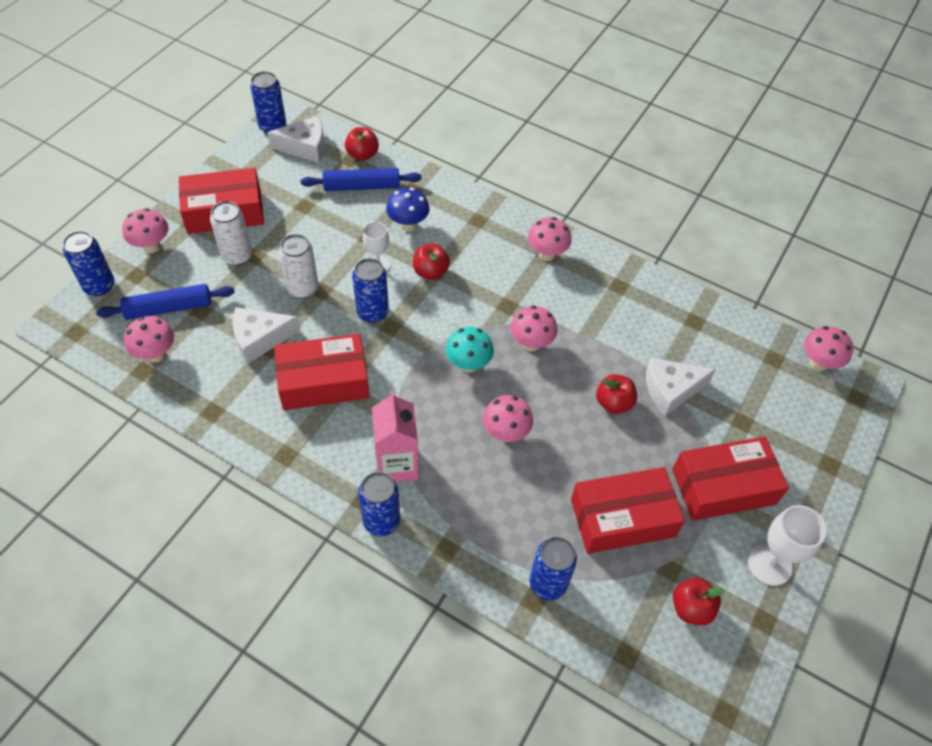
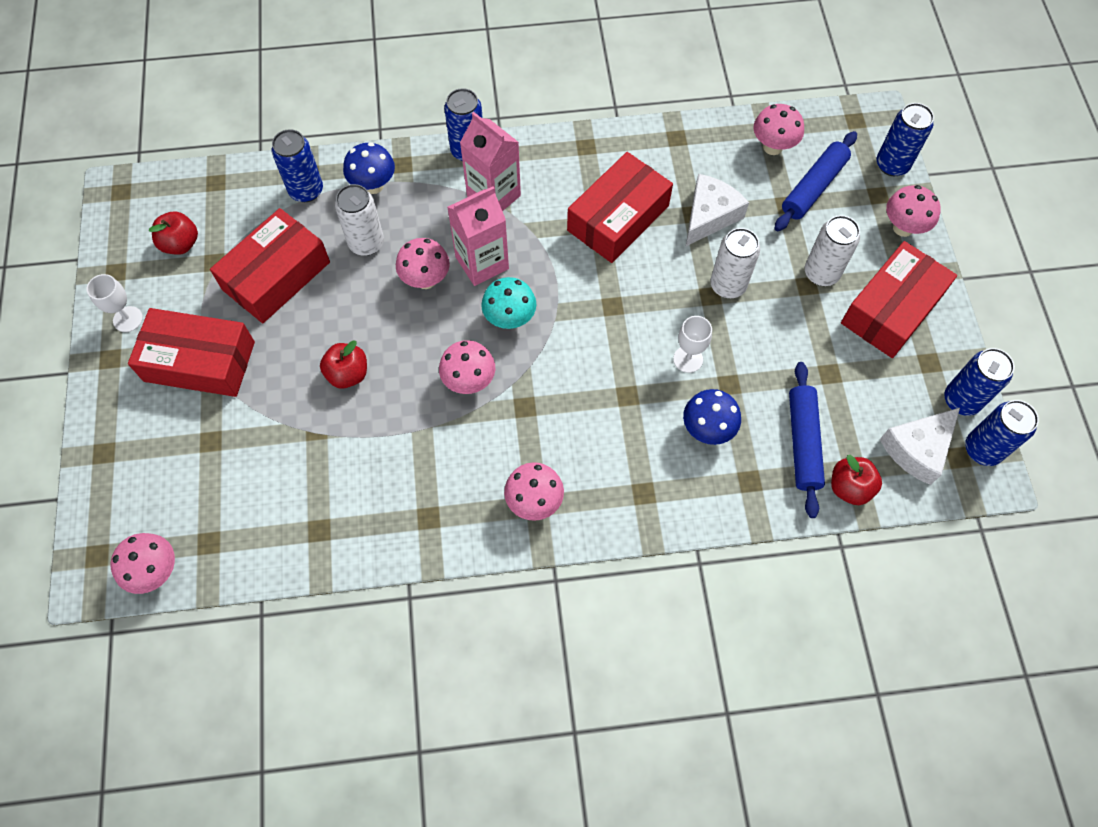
camera: 145 degrees right, 10 degrees up
blue rolling pin [301,168,422,191] -> blue rolling pin turned 45 degrees counterclockwise [789,362,825,518]
blue can [352,258,389,323] -> blue can moved to [944,348,1014,416]
red apple [413,244,450,280] -> none
white cheese [646,357,716,416] -> none
red box [672,436,789,521] -> red box turned 60 degrees clockwise [128,308,255,397]
white goblet [748,505,827,586] -> white goblet [87,274,143,332], size x0.66
none -> white can [335,184,384,256]
none -> blue mushroom [343,142,395,194]
none -> pink carton [447,187,509,286]

